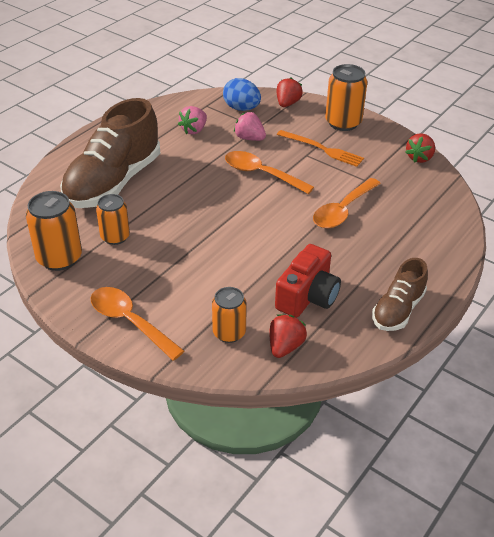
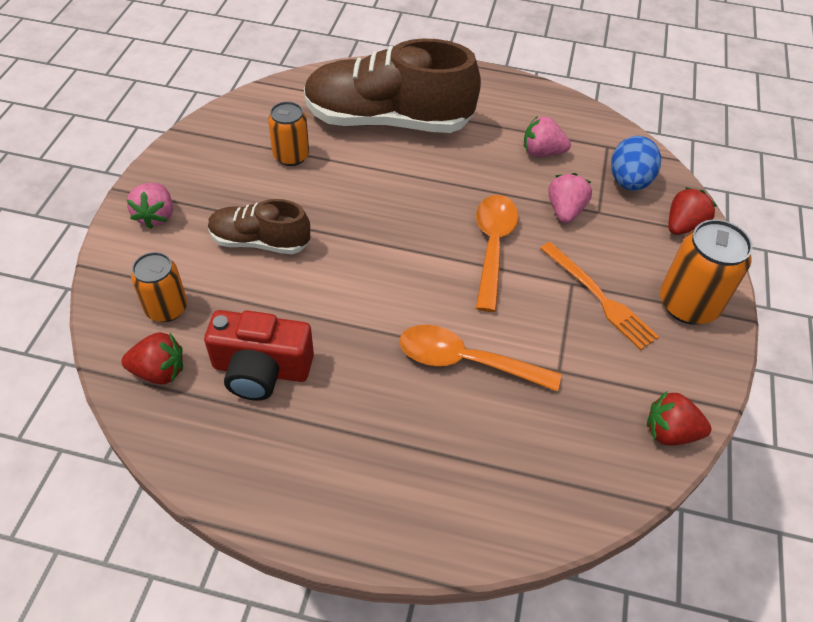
camera: 65 degrees right, 10 degrees up
orange can [26,191,82,271] -> none
orange spoon [91,287,184,361] -> pink strawberry [127,183,173,229]
red strawberry [276,77,303,107] -> red strawberry turned 45 degrees counterclockwise [669,187,717,235]
orange fork [277,130,364,167] -> orange fork turned 45 degrees counterclockwise [540,242,659,350]
brown shoe [372,258,428,331] -> brown shoe moved to [208,199,310,254]

